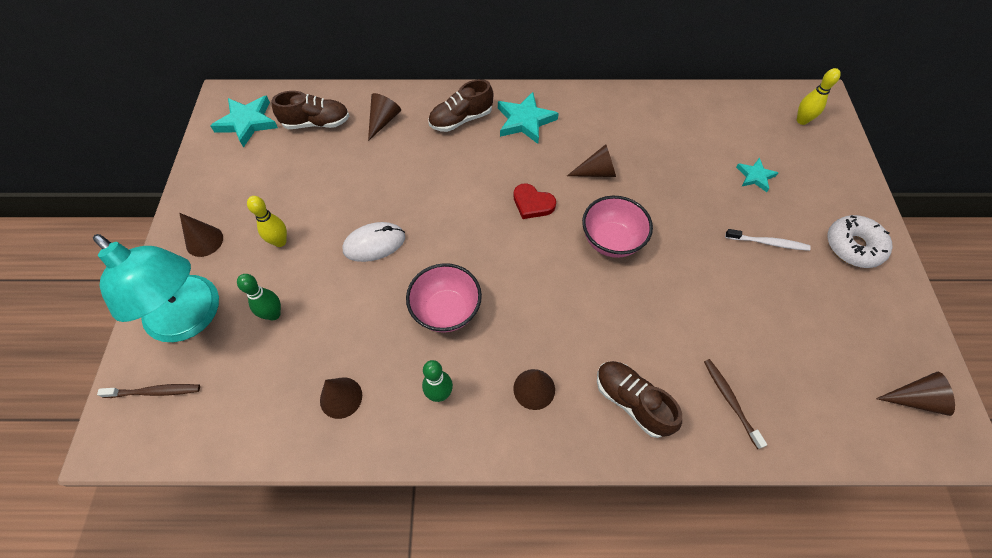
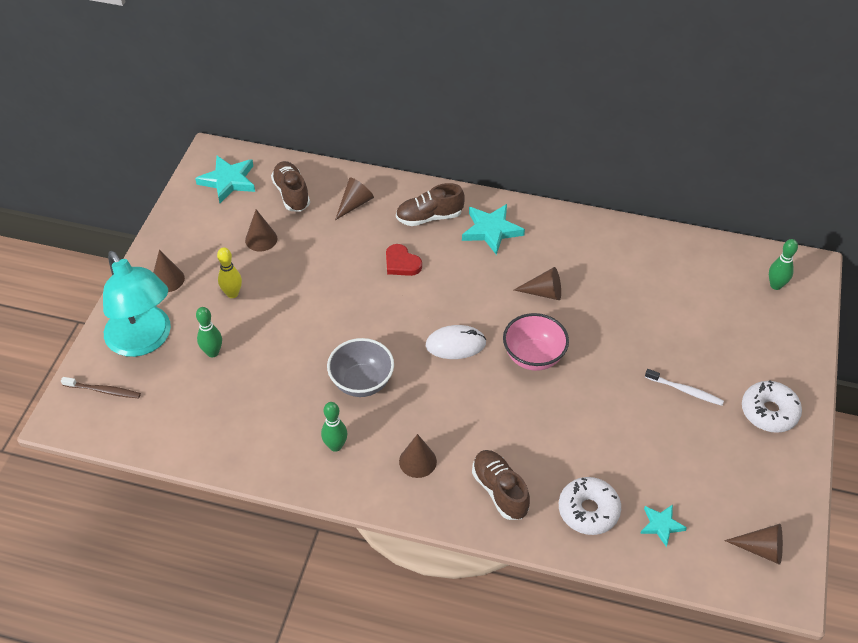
camera: 15 degrees right, 10 degrees down
brown shoe [272,91,349,129] -> brown shoe turned 120 degrees counterclockwise [271,161,310,212]
brown cone [320,378,362,419] -> brown cone moved to [245,209,278,251]
white mouse [343,222,405,262] -> white mouse moved to [426,325,487,359]
pink bowl [406,263,482,333] -> grey bowl [327,338,394,397]
red heart [513,183,556,219] -> red heart moved to [386,244,422,276]
brown toothbrush [704,359,767,449] -> white donut [559,477,621,535]
turquoise star [736,158,778,192] -> turquoise star moved to [640,504,687,547]
yellow bowling pin [797,68,841,125] -> green bowling pin [769,239,798,290]

